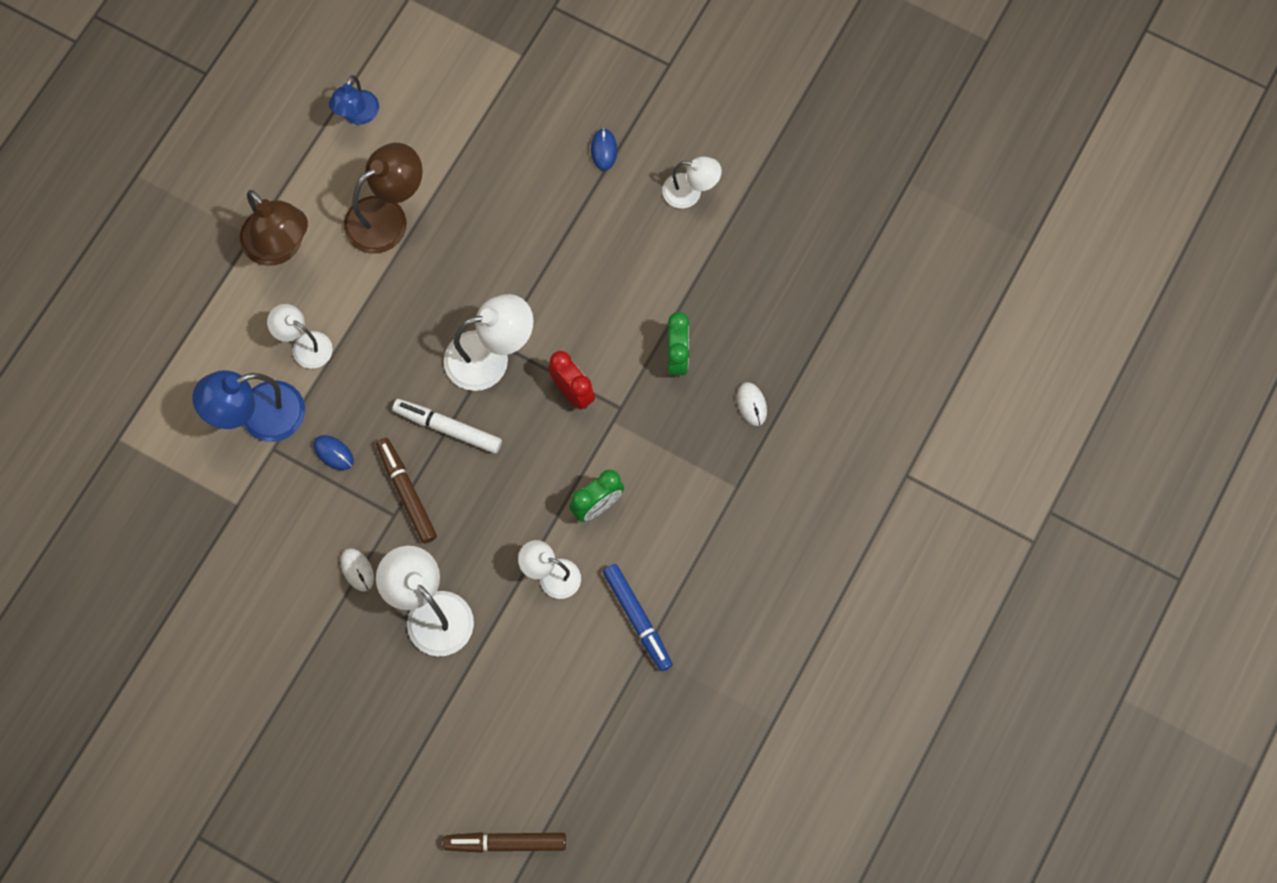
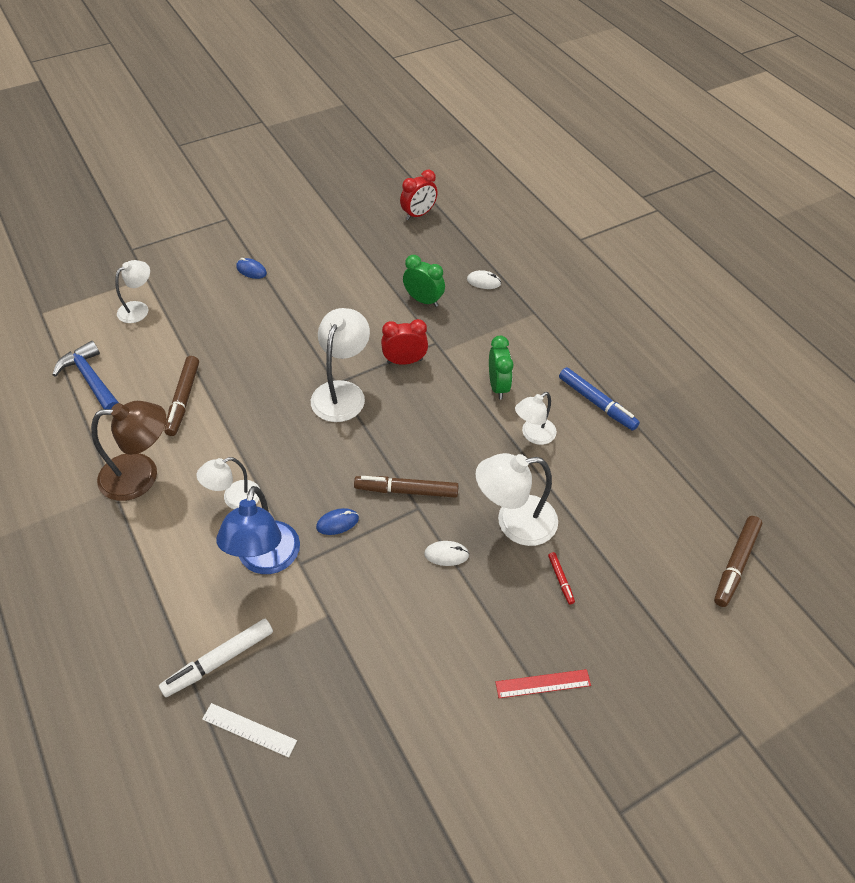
camera: 60 degrees left, 20 degrees down
blue lamp [329,75,379,125] -> blue hammer [52,341,119,409]
brown lamp [344,143,423,253] -> brown marker [164,356,199,436]
white marker [392,399,502,454] -> white marker moved to [159,619,273,697]
blue marker [603,564,673,672] -> blue marker turned 45 degrees clockwise [559,367,640,431]
white lamp [662,156,722,208] -> white lamp moved to [115,260,150,323]
none -> white ruler [202,703,297,757]
none -> red clock [400,170,437,220]
none -> red ruler [495,669,591,698]
none -> red marker [548,552,575,605]

